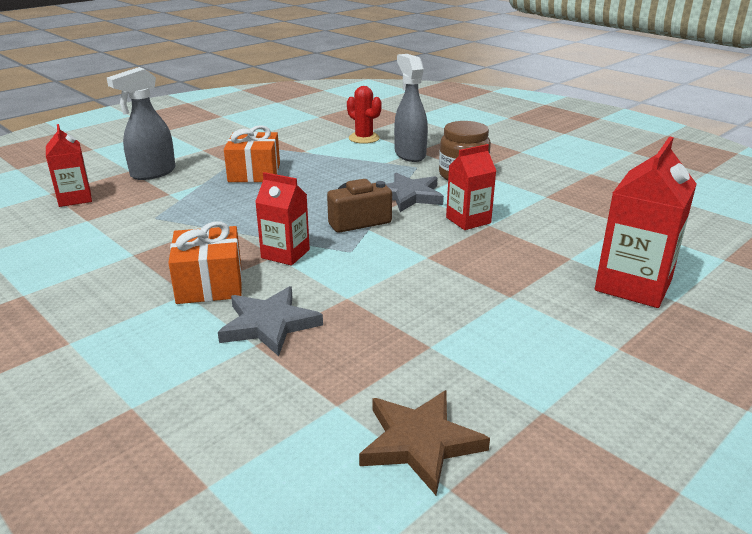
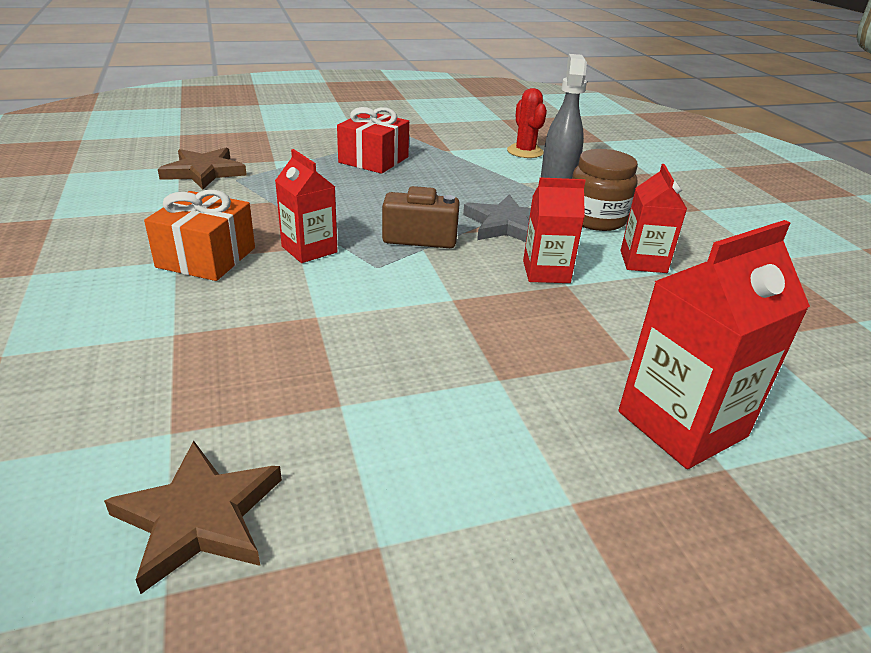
camera: 25 degrees right, 5 degrees up
red carton [46,124,92,207] -> red carton moved to [621,164,687,273]
grey spray bottle [107,67,176,180] -> none
grey star [218,286,323,356] -> none
orange gift [224,125,280,182] -> red gift [337,107,409,174]
none -> brown star [158,147,247,189]

